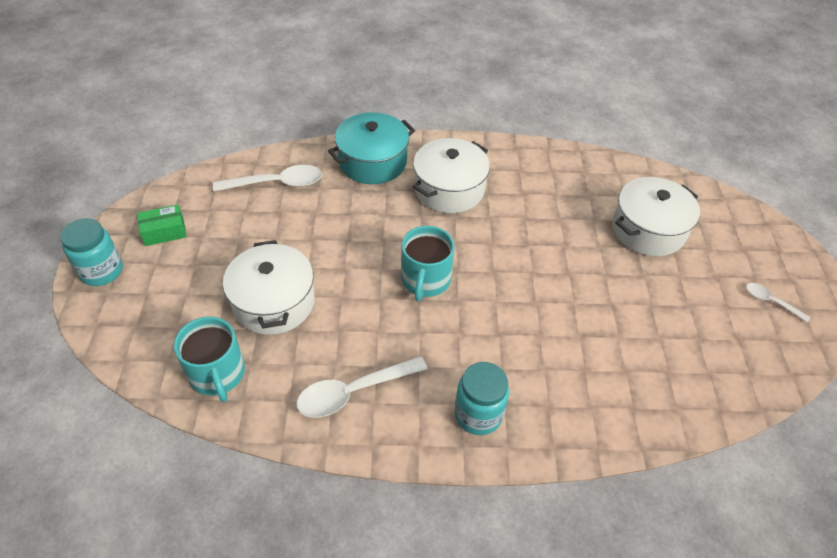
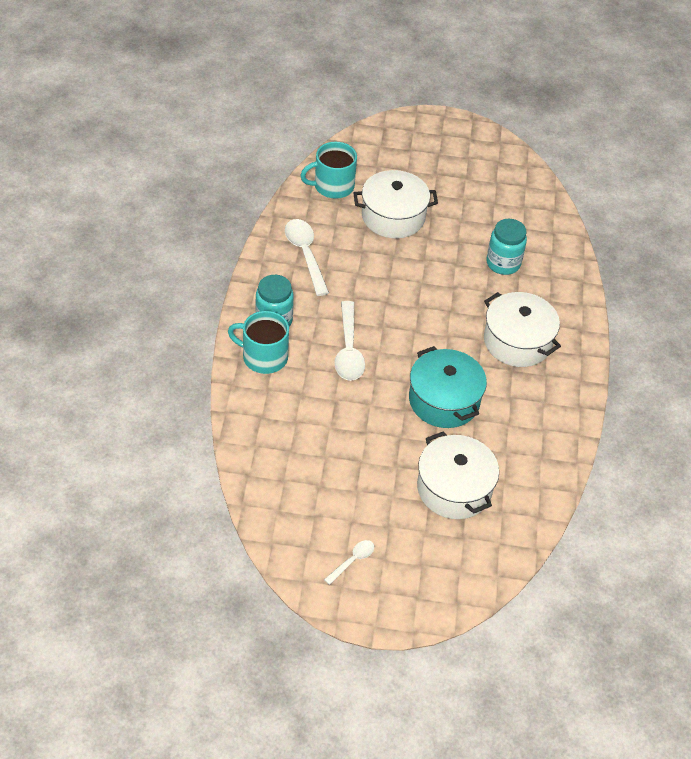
camera: 95 degrees right, 0 degrees up
turquoise jar [60,218,123,286] -> turquoise jar moved to [486,219,527,275]
green box [137,205,187,246] -> none
white spoon [213,165,322,192] -> white spoon moved to [334,301,365,381]
turquoise pot [328,112,415,184] -> turquoise pot moved to [409,346,487,428]
turquoise mug [401,226,455,301] -> turquoise mug moved to [228,311,289,374]

